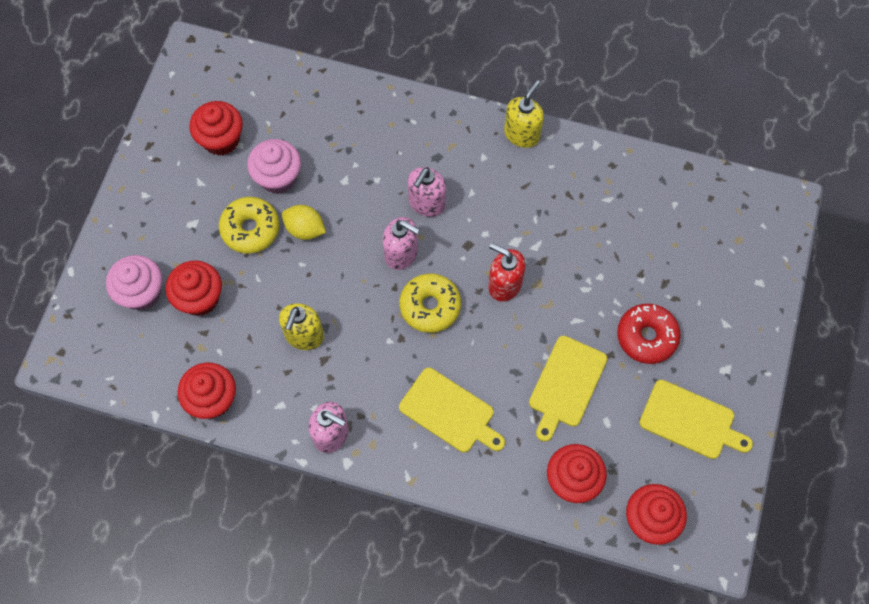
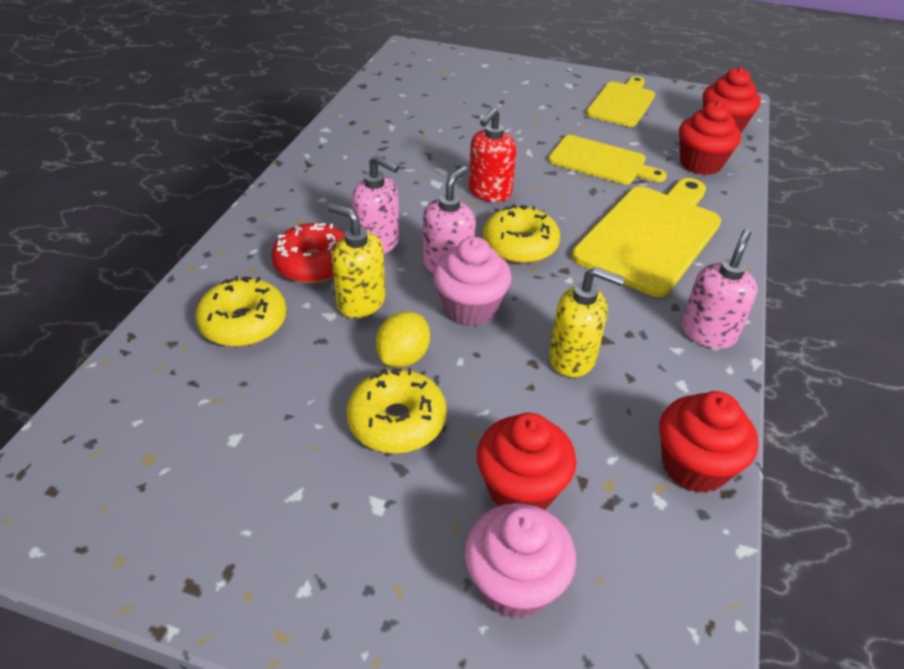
camera: 90 degrees left, 25 degrees down
red cupcake [189,101,243,156] -> none
pink cupcake [247,139,301,194] -> pink cupcake moved to [433,237,512,326]
yellow cutting board [399,368,505,452] -> yellow cutting board [572,178,721,297], size x1.55
yellow soap dispenser [504,80,544,148] -> yellow soap dispenser moved to [327,203,386,318]
red donut [617,304,681,364] -> red donut moved to [271,223,345,283]
none -> yellow donut [195,276,287,347]

